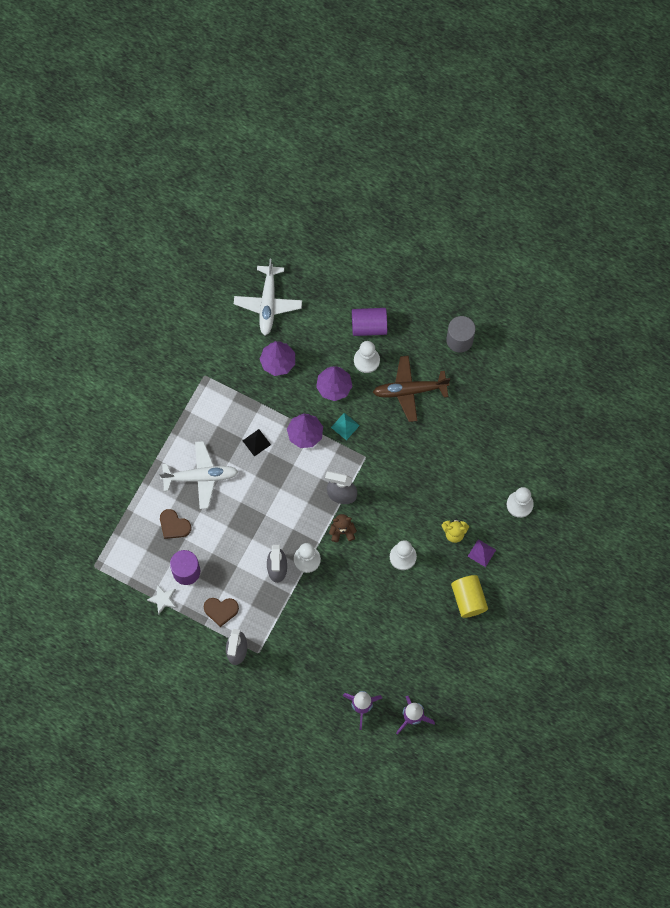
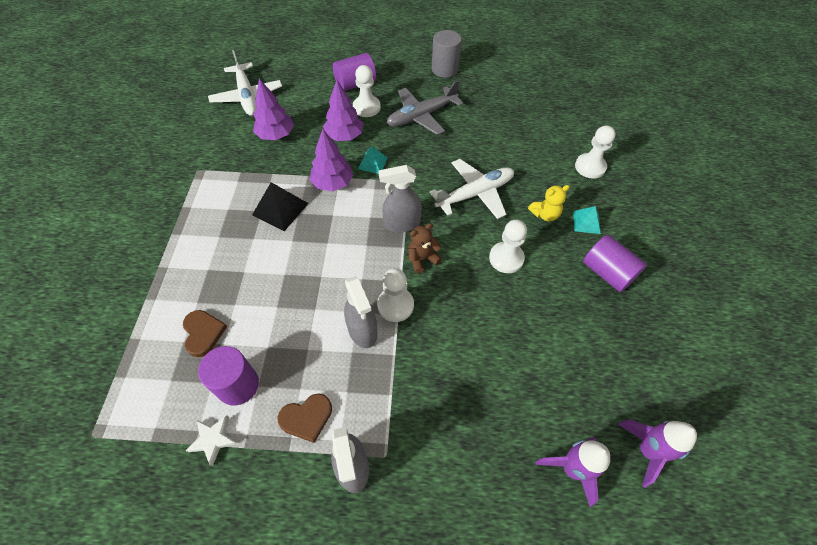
camera: 25 degrees left, 15 degrees down
white plane [159,441,238,509] -> white plane moved to [430,159,514,219]
brown heart [160,509,192,539] -> brown heart turned 120 degrees counterclockwise [183,310,227,357]
black pyramid [243,429,271,457] -> black pyramid [252,182,309,231], size x1.59
brown plane [373,356,450,422] -> grey plane [387,80,463,135]
yellow cylinder [451,575,488,618] -> purple cylinder [583,235,647,292]
purple pyramid [467,539,496,567] -> turquoise pyramid [573,206,601,234]

